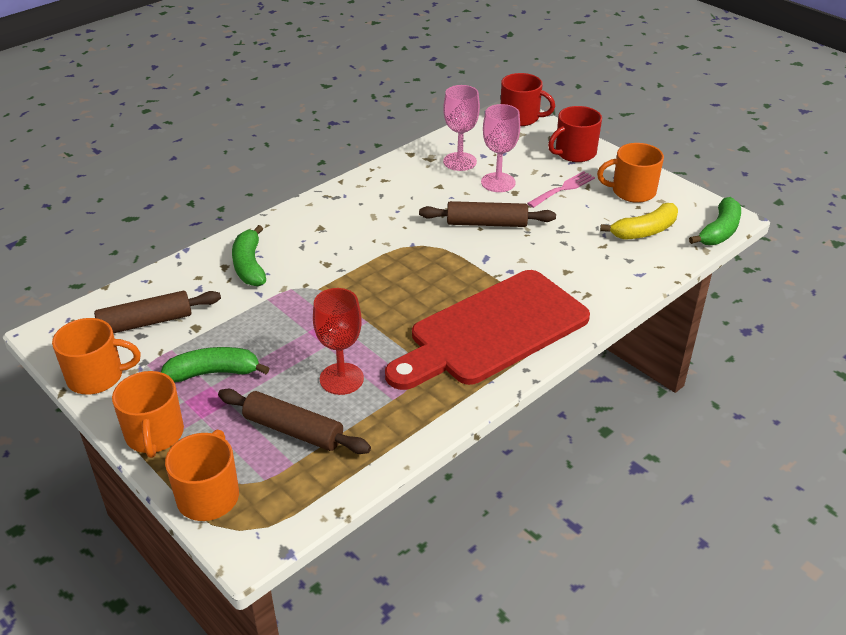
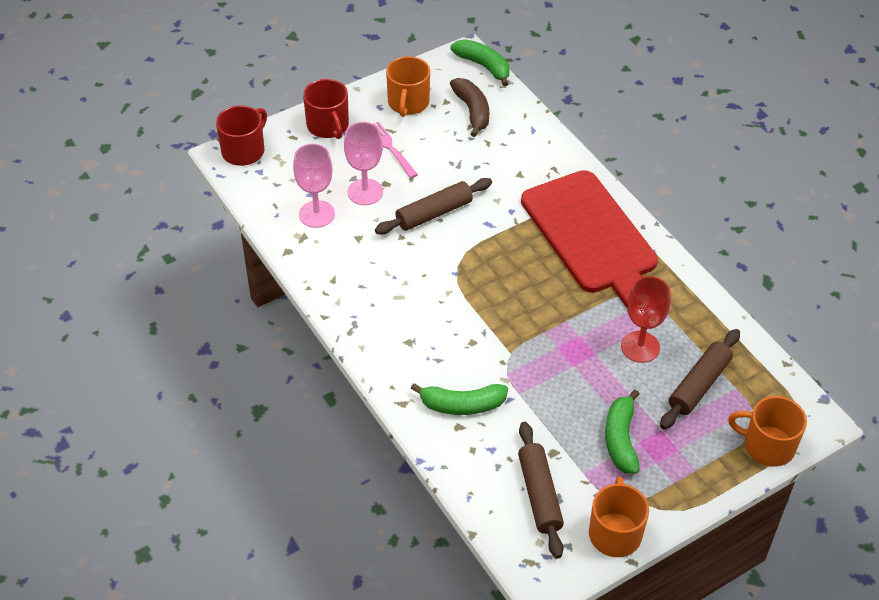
camera: 80 degrees left, 10 degrees up
orange mug [112,371,184,458] -> none
brown rolling pin [419,201,556,227] -> brown rolling pin turned 45 degrees clockwise [375,178,492,235]
yellow banana [600,203,678,240] -> brown banana [450,78,489,137]

